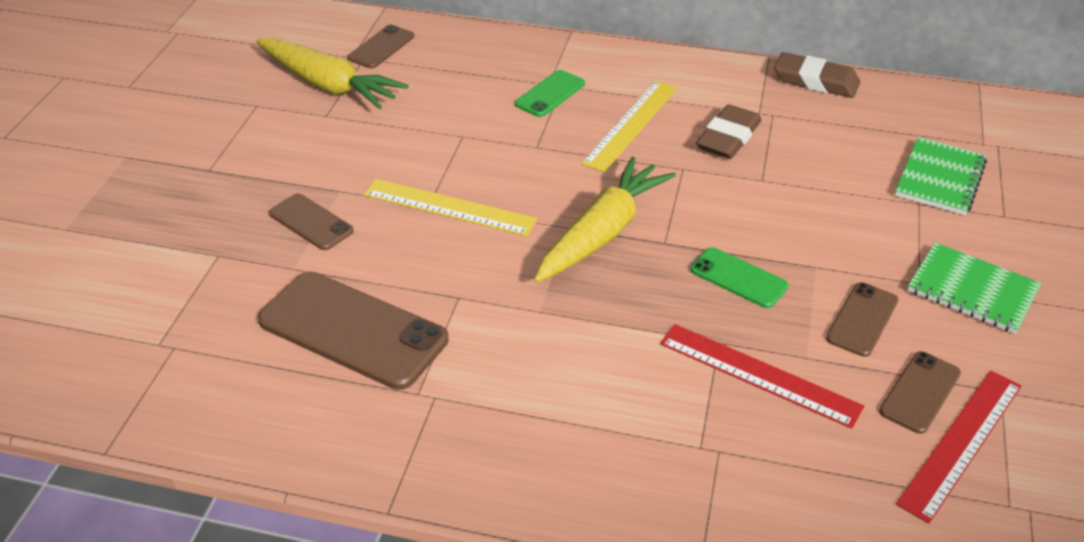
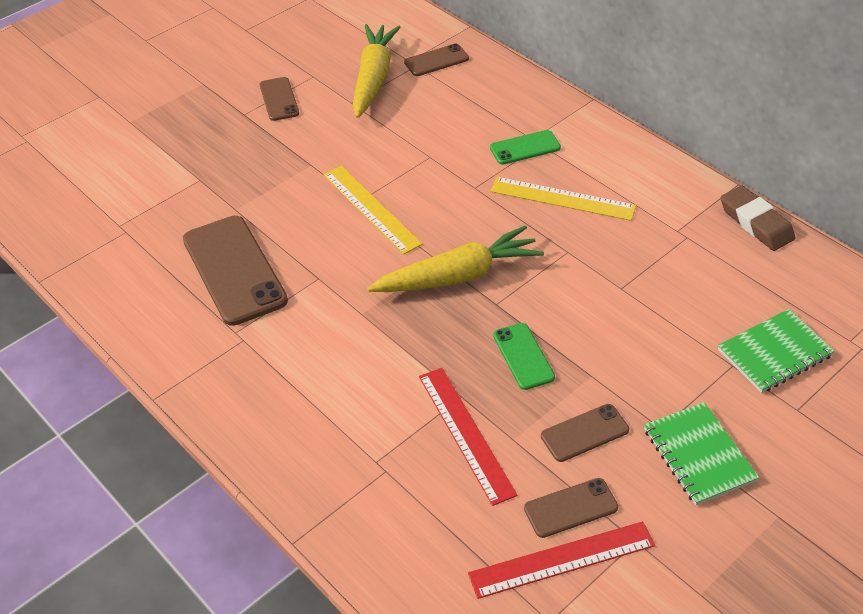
camera: 35 degrees right, 5 degrees up
yellow carrot [256,38,408,110] -> yellow carrot turned 150 degrees counterclockwise [353,24,401,118]
brown phone [269,193,354,250] -> brown phone moved to [260,77,299,121]
yellow ruler [581,81,677,172] -> yellow ruler turned 45 degrees clockwise [491,177,636,221]
brown eraser [696,104,762,159] -> none

